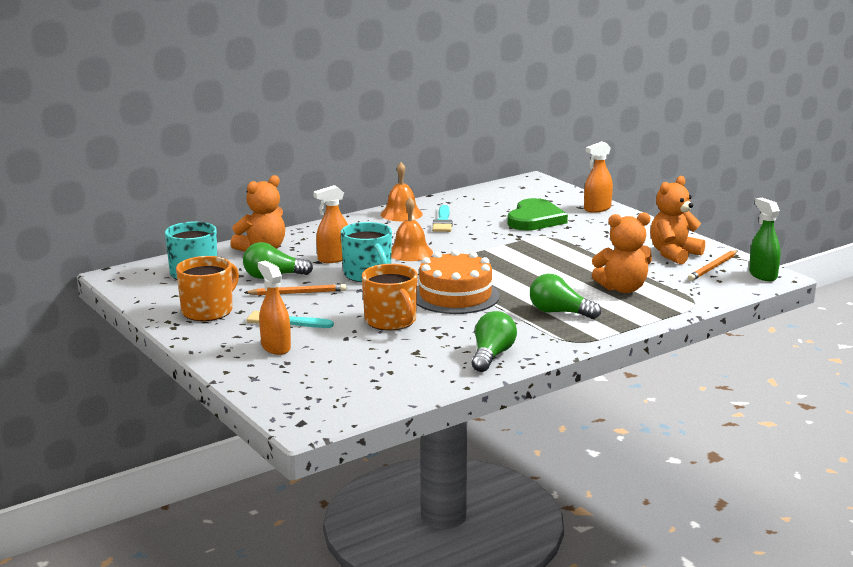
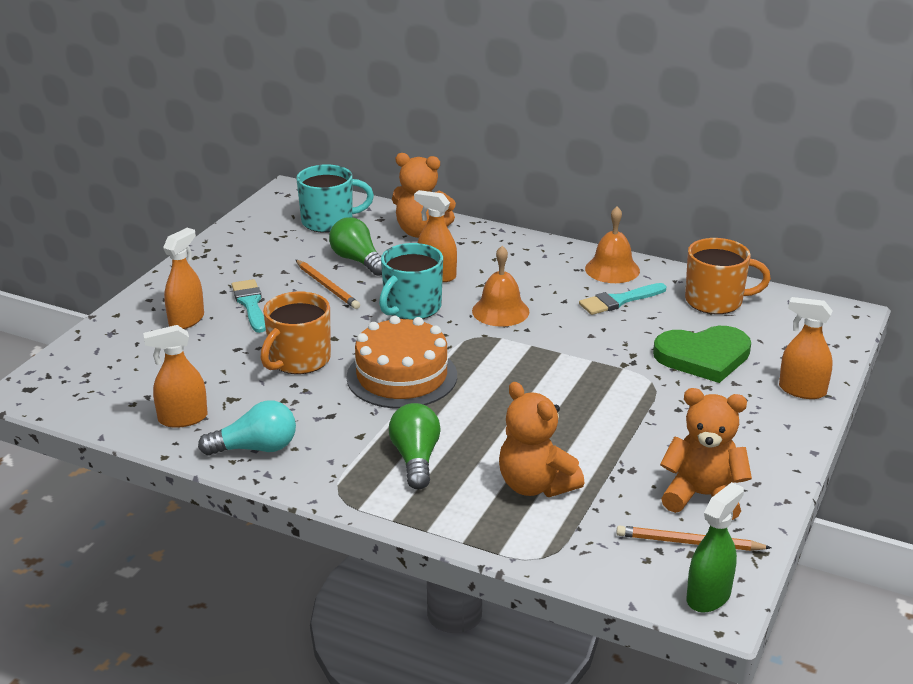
camera: 60 degrees right, 10 degrees up
orange mug [176,256,239,321] -> orange mug moved to [685,238,771,314]
green light bulb [472,311,517,372] -> turquoise light bulb [198,400,296,455]
none -> orange spray bottle [143,325,208,428]

